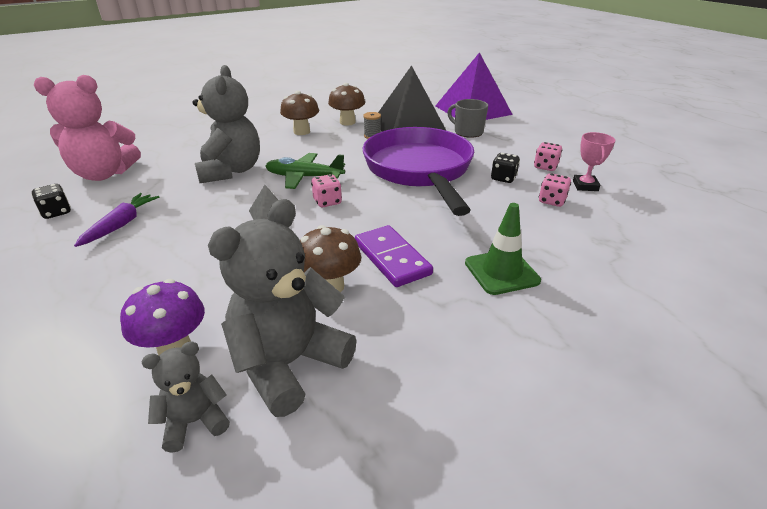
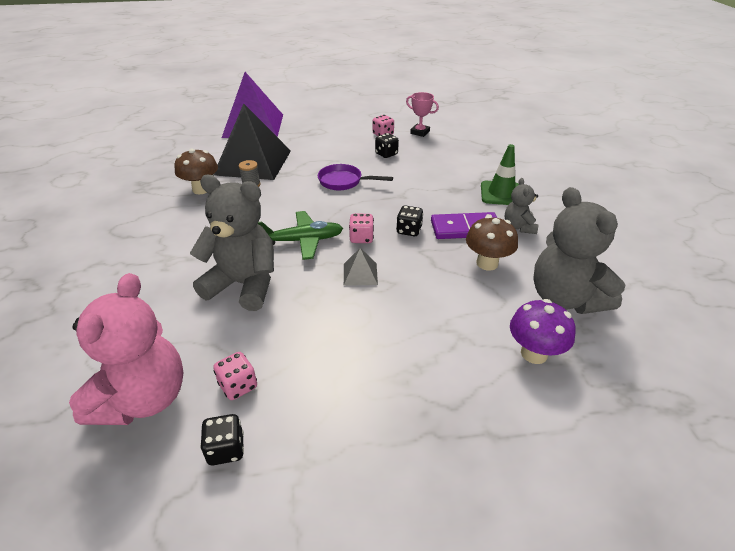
camera: 65 degrees left, 5 degrees up
purple carrot [74,193,159,247] -> none
grey teddy bear [142,341,230,453] -> grey teddy bear moved to [505,178,538,234]
green plane [265,153,345,189] -> green plane turned 135 degrees counterclockwise [258,211,343,260]
brown mushroom [280,91,319,135] -> none
purple pan [362,127,474,216] -> purple pan [318,164,393,190], size x0.44
grey mug [447,99,488,138] -> none
pink dice [539,173,571,207] -> pink dice moved to [213,352,257,400]
none -> black dice [396,206,423,236]

